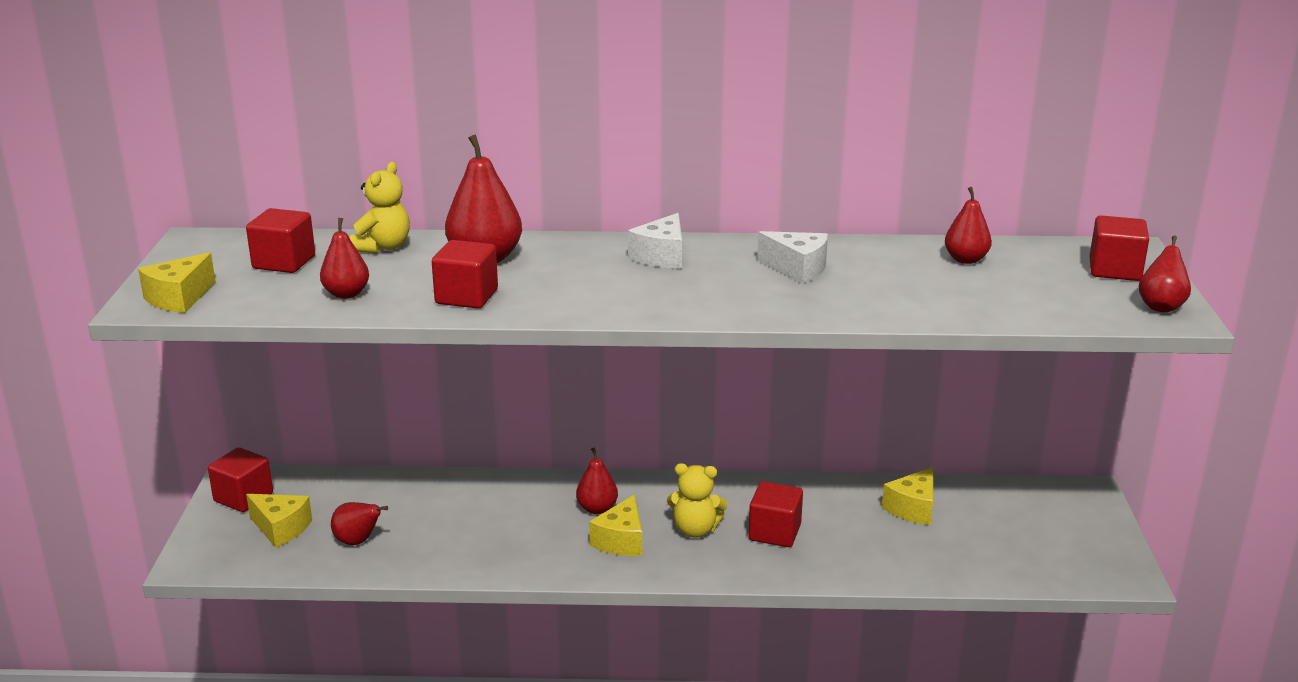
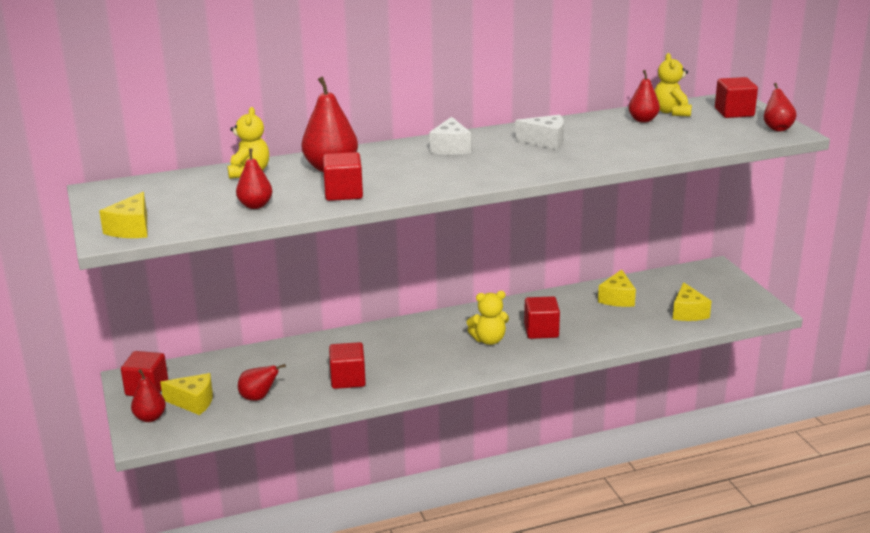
camera: 20 degrees left, 0 degrees up
red cube [246,208,315,273] -> red cube moved to [329,342,366,389]
red pear [576,448,618,514] -> red pear moved to [131,369,166,422]
yellow cheese [589,495,642,556] -> yellow cheese moved to [672,282,712,321]
none -> yellow teddy bear [654,53,692,117]

